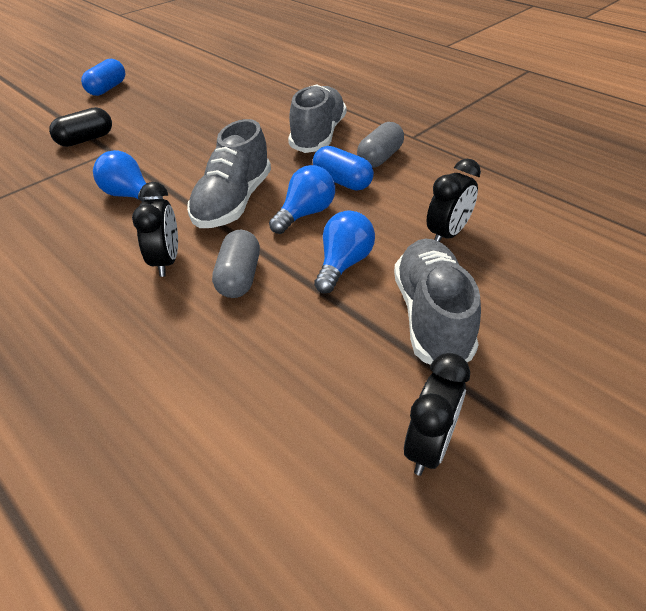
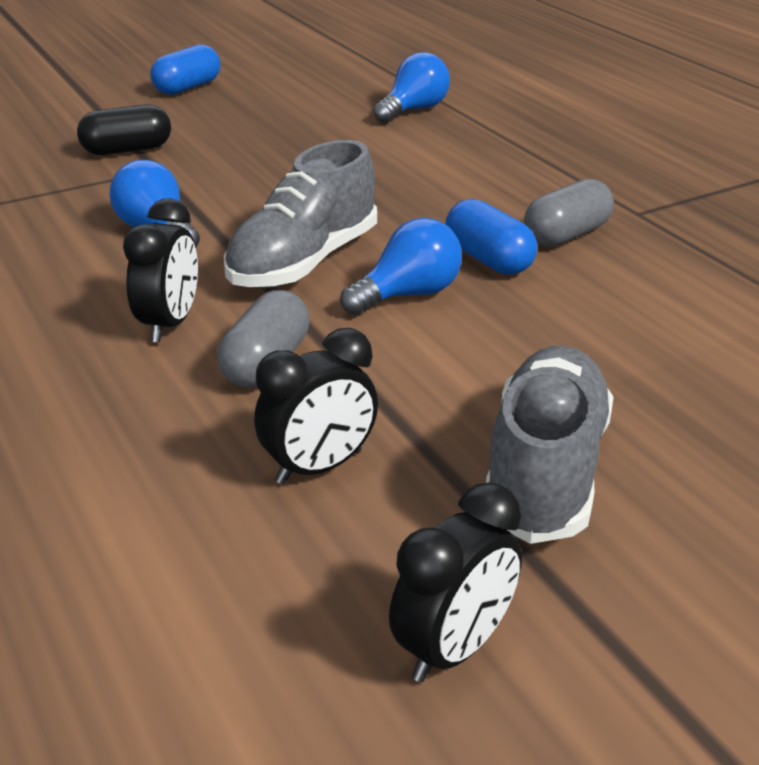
camera: 15 degrees right, 10 degrees down
grey shoe [288,84,346,153] -> none
blue light bulb [314,211,375,293] -> blue light bulb moved to [373,52,450,123]
black clock [426,159,481,242] -> black clock moved to [254,328,378,485]

